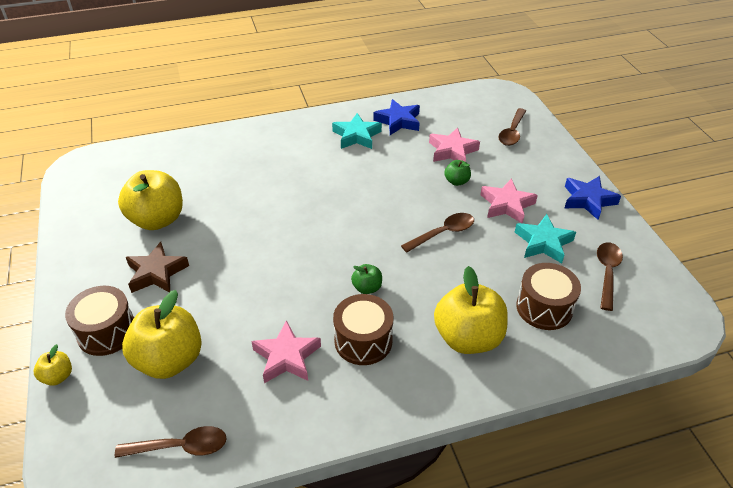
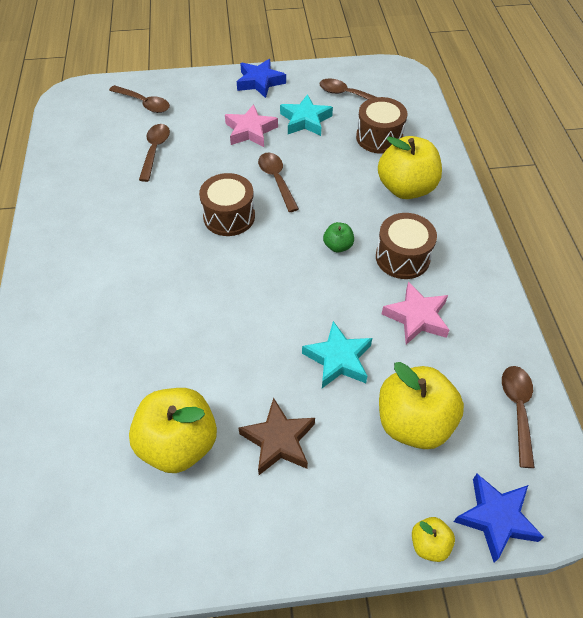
camera: 80 degrees left, 10 degrees up
brown drum [65,286,134,356] -> brown drum moved to [199,173,255,236]
turquoise star [332,113,382,149] -> turquoise star moved to [302,321,372,388]
blue star [373,99,420,135] -> blue star moved to [454,474,544,562]
pink star [429,127,480,162] -> brown spoon [139,124,170,182]
green apple [444,160,471,186] -> none

